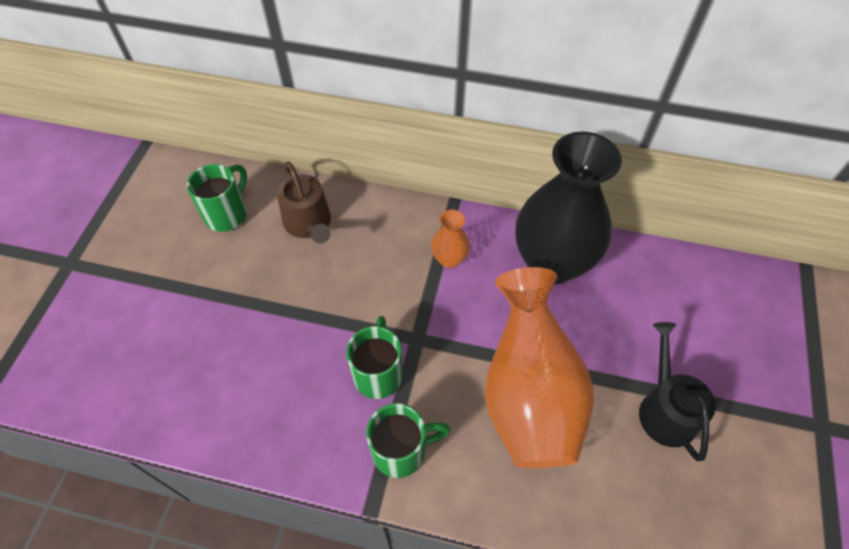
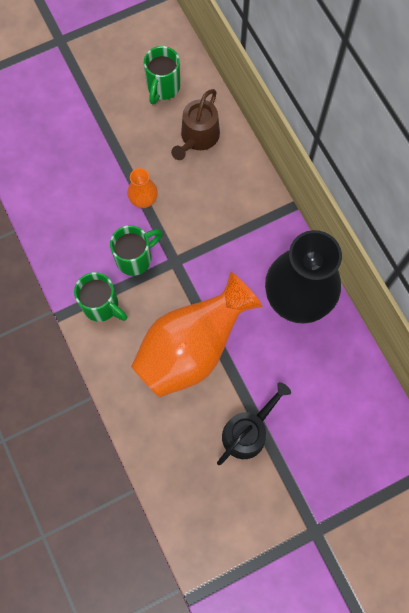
camera: 50 degrees right, 15 degrees up
green mug [187,164,247,232] -> green mug turned 120 degrees clockwise [144,46,180,104]
orange vase [431,210,470,268] -> orange vase moved to [127,168,158,208]

